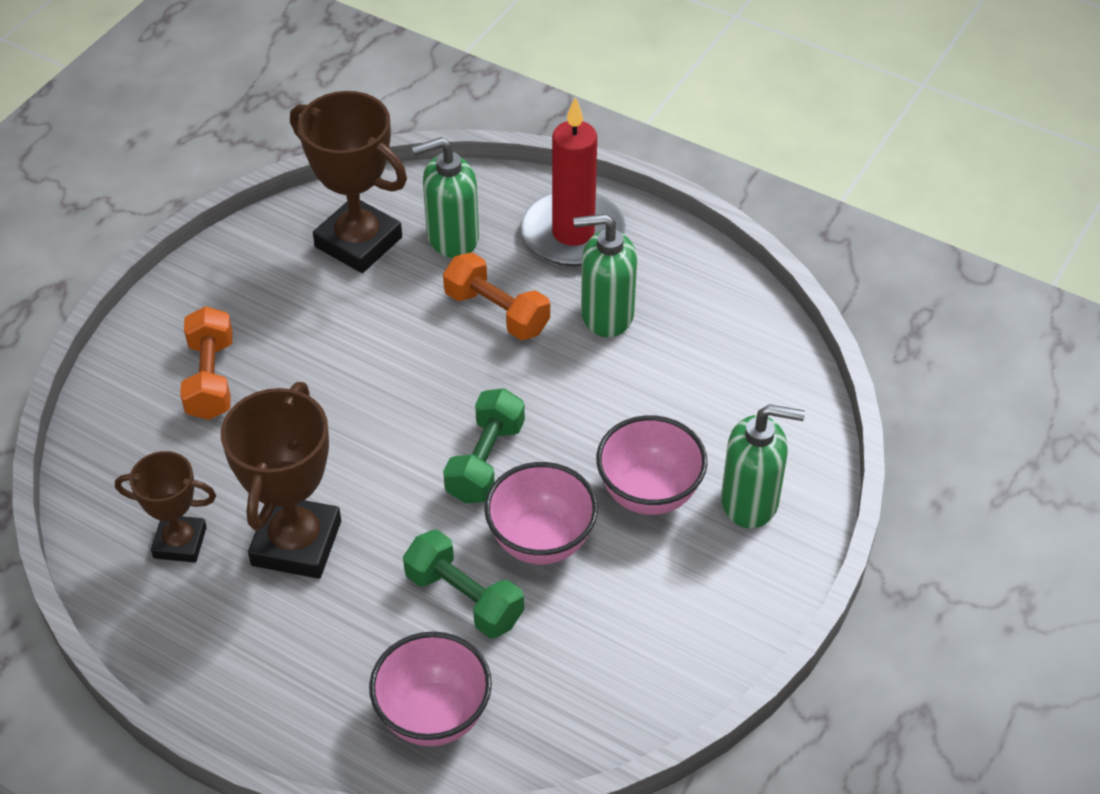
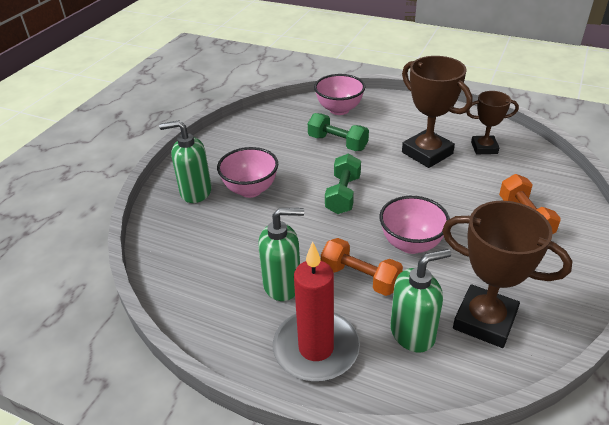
camera: 175 degrees right, 10 degrees down
brown trophy [221,382,341,579] -> brown trophy turned 45 degrees counterclockwise [402,56,472,168]
pink bowl [485,462,598,564] -> pink bowl moved to [379,196,450,254]

